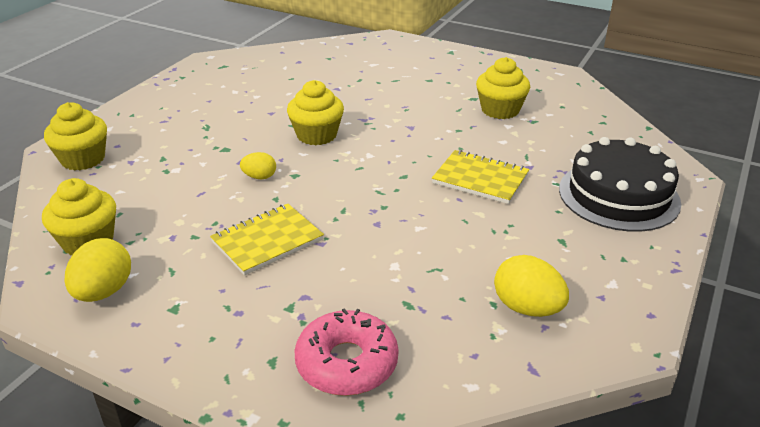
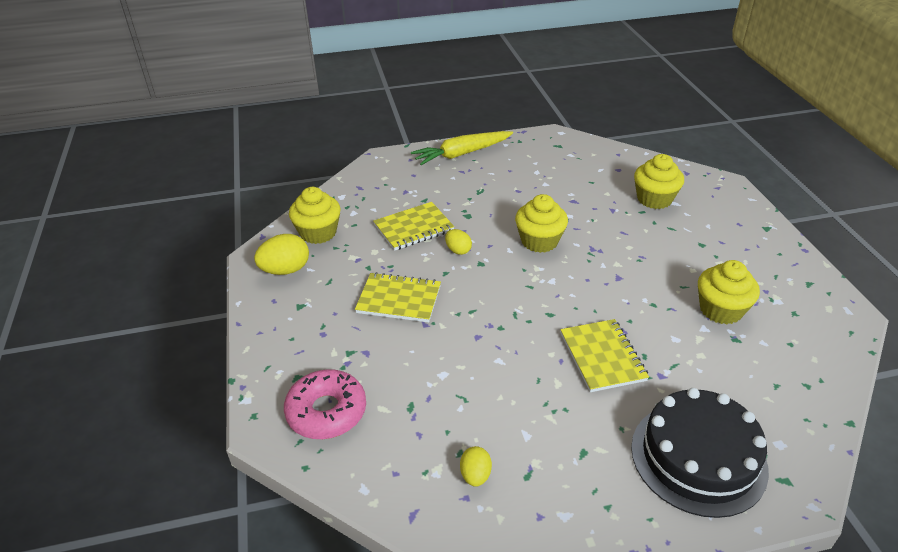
camera: 50 degrees right, 5 degrees up
yellow cupcake [44,102,107,171] -> yellow cupcake moved to [634,154,684,209]
yellow egg [494,255,569,317] -> yellow egg [460,446,492,487], size x0.59
none -> yellow notebook [373,202,454,251]
none -> yellow carrot [411,131,513,165]

